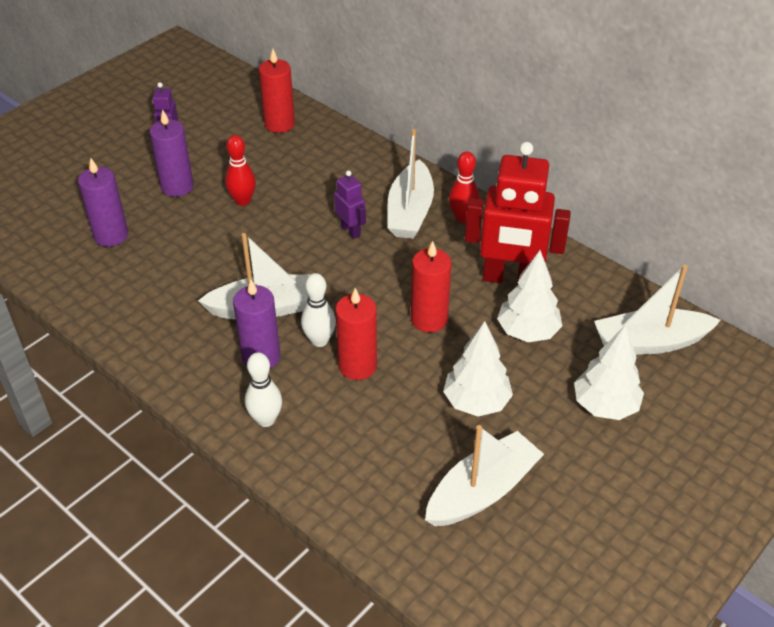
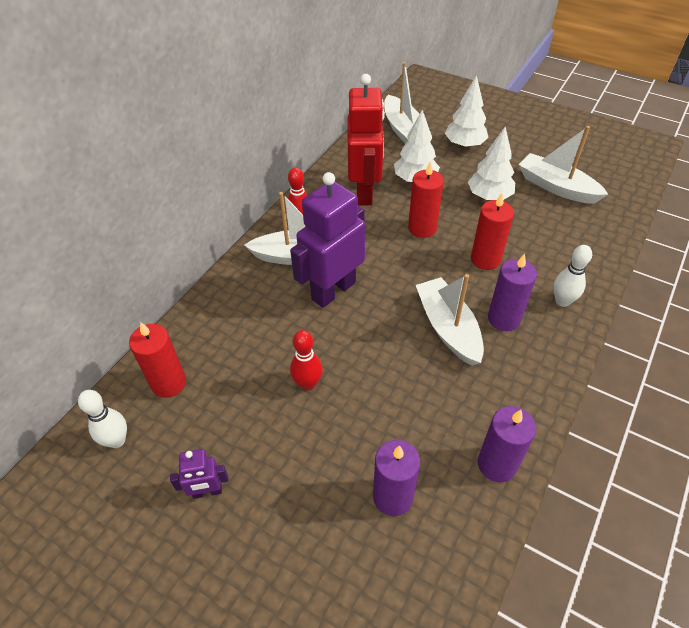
camera: 100 degrees left, 5 degrees up
purple candle [149,109,194,197] -> purple candle moved to [478,406,536,483]
white bowling pin [301,273,336,347] -> white bowling pin moved to [78,390,127,448]
purple robot [334,170,366,239] -> purple robot [290,172,365,308], size x2.11

